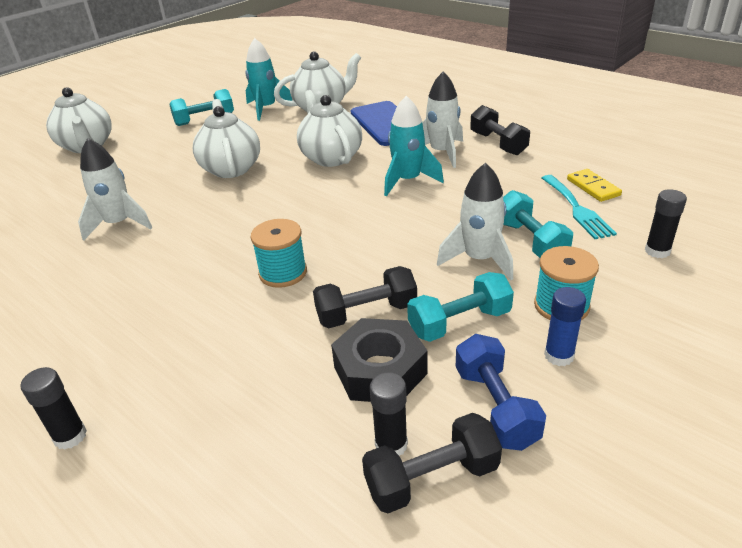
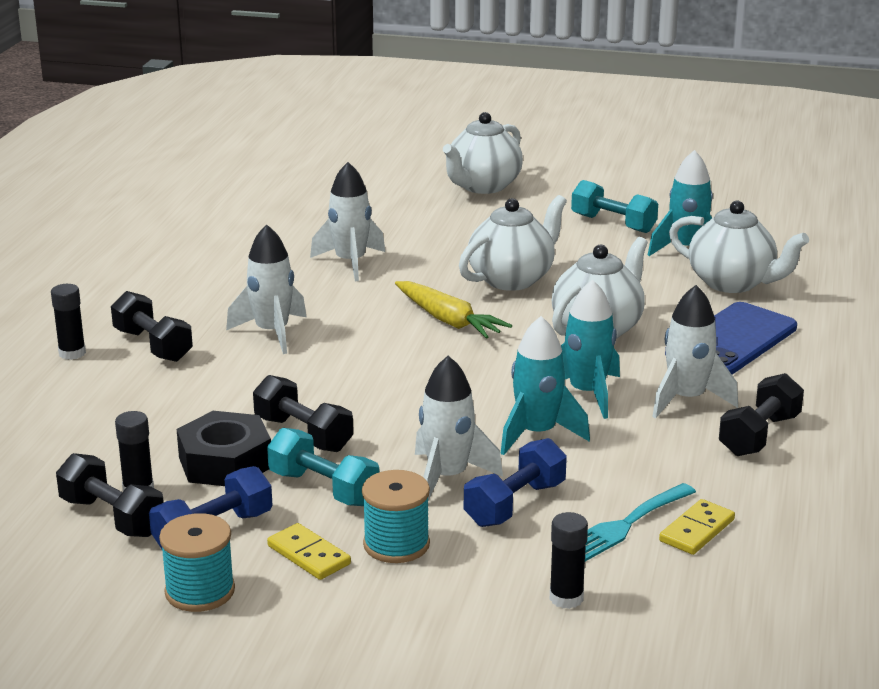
camera: 60 degrees right, 10 degrees down
turquoise spool [251,219,307,288] -> turquoise spool moved to [159,513,235,612]
turquoise dumbbell [503,190,573,258] -> blue dumbbell [464,438,567,527]
blue glue stick [544,287,586,366] -> yellow domino [267,523,351,580]
none -> black dumbbell [111,291,193,362]
none -> white rocket [226,224,307,354]
none -> yellow carrot [395,281,512,339]
none -> turquoise rocket [500,316,590,455]

